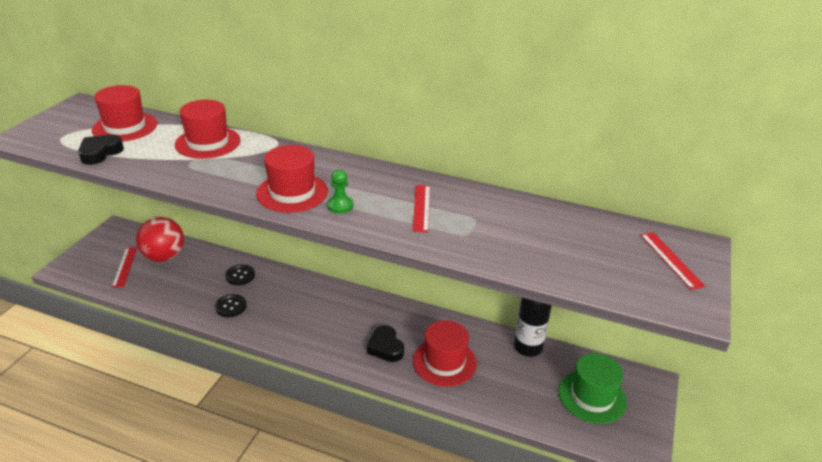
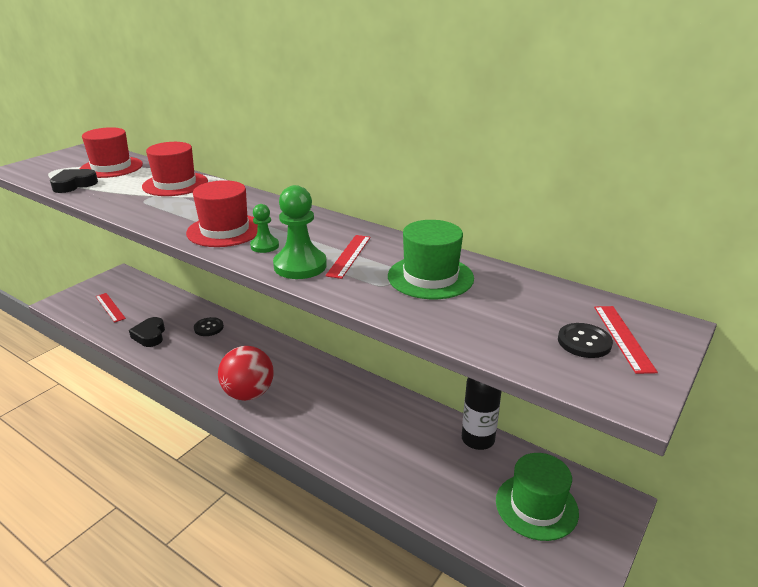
camera: 15 degrees right, 5 degrees down
red ruler [112,247,138,288] -> red ruler turned 45 degrees counterclockwise [95,293,126,323]
red ball [136,217,184,262] -> red ball moved to [218,346,273,401]
black button [215,294,247,317] -> black button moved to [558,323,613,358]
black heart [367,325,404,362] -> black heart moved to [129,317,165,347]
red hat [413,320,477,387] -> none
none -> green pawn [273,185,327,279]
none -> green hat [388,220,474,299]

